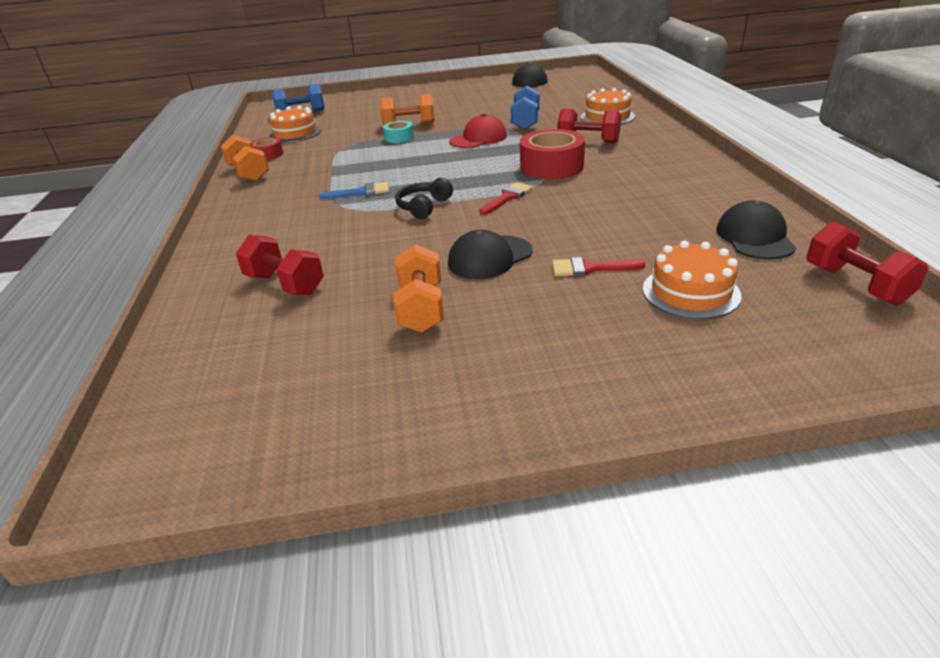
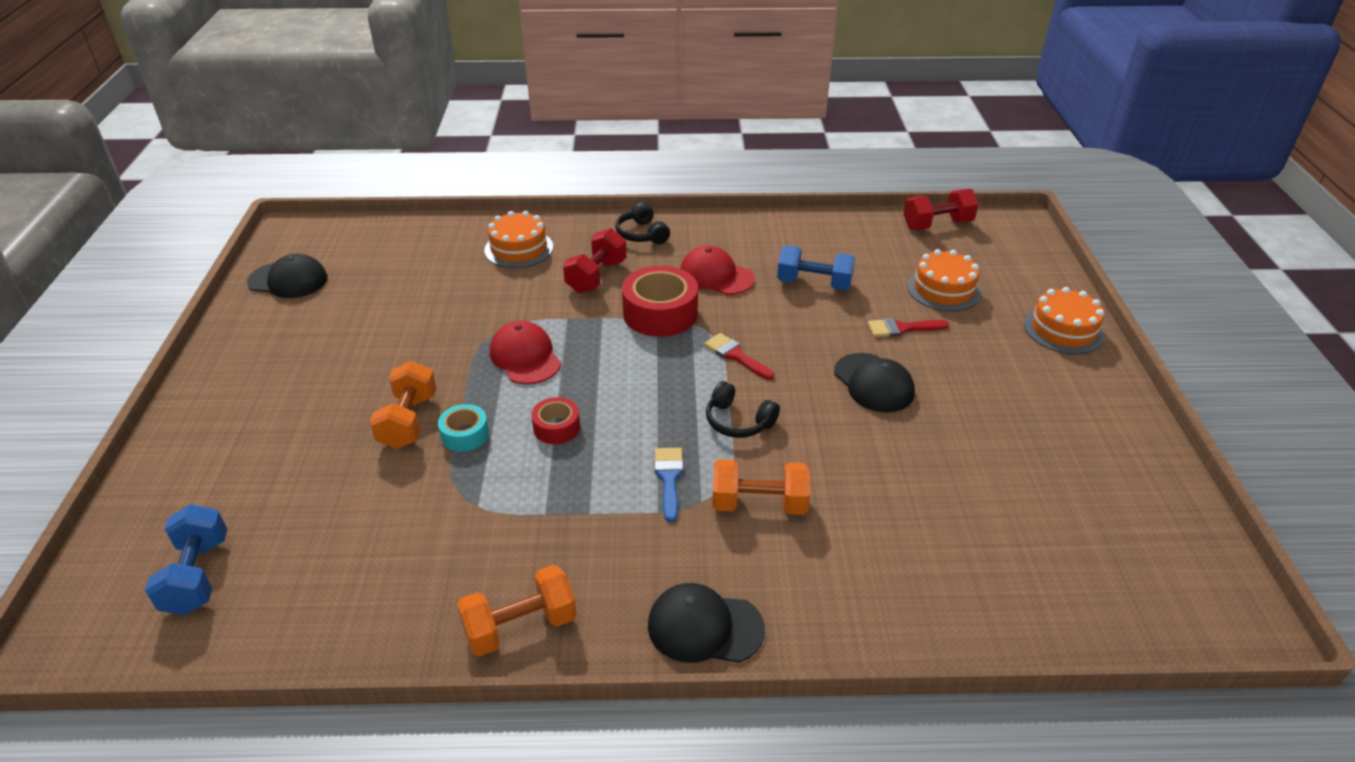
camera: 85 degrees left, 5 degrees up
red dumbbell [236,235,324,295] -> none
red tape [251,137,283,160] -> red tape moved to [531,397,580,444]
orange cake [269,106,321,143] -> orange cake moved to [1024,287,1105,354]
orange dumbbell [393,244,444,333] -> orange dumbbell moved to [712,459,810,515]
blue dumbbell [511,86,540,130] -> blue dumbbell moved to [777,245,855,291]
red brush [552,257,645,276] -> red brush turned 75 degrees clockwise [868,318,949,337]
black cap [716,201,796,260] -> black cap moved to [648,583,765,663]
none -> black headphones [616,202,670,245]
none -> red cap [680,245,755,295]

